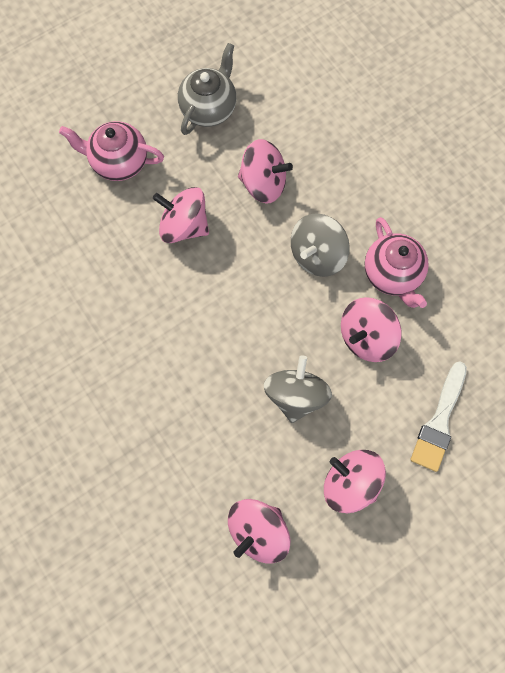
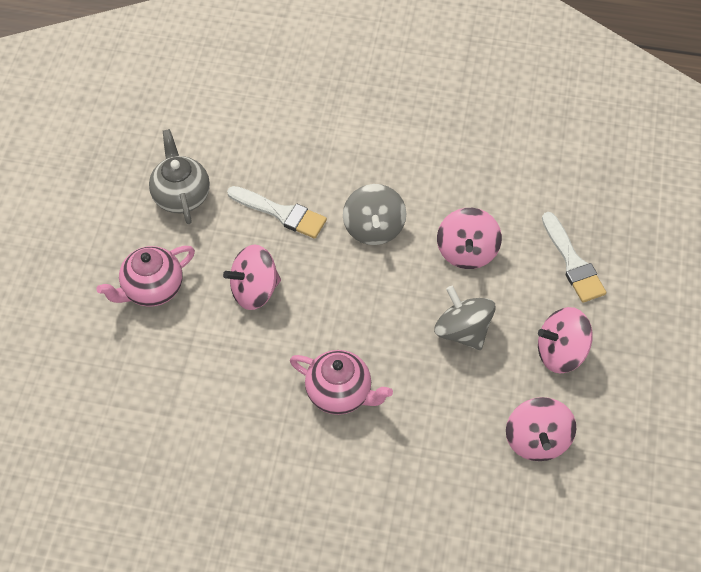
camera: 45 degrees left, 15 degrees down
pink spinning top [238,139,293,204] -> white brush [227,186,327,239]
pink teapot [365,217,429,308] -> pink teapot moved to [290,350,393,415]

